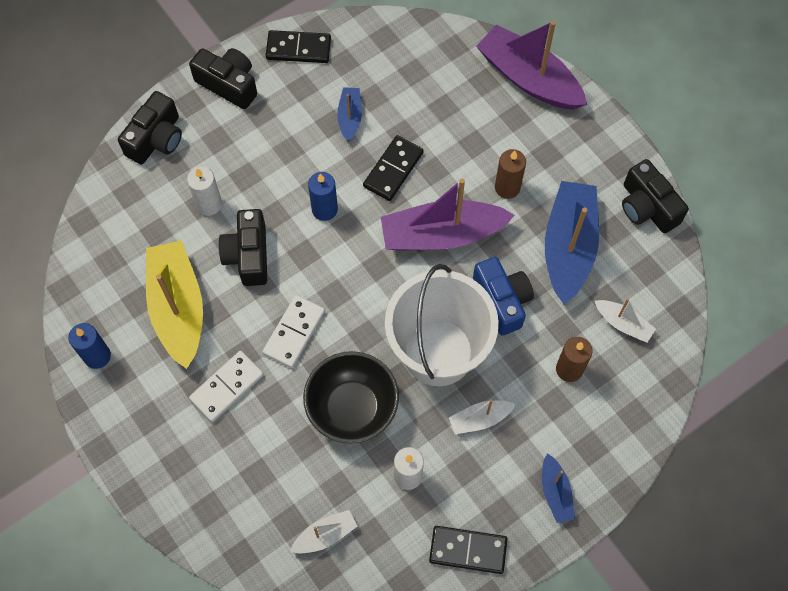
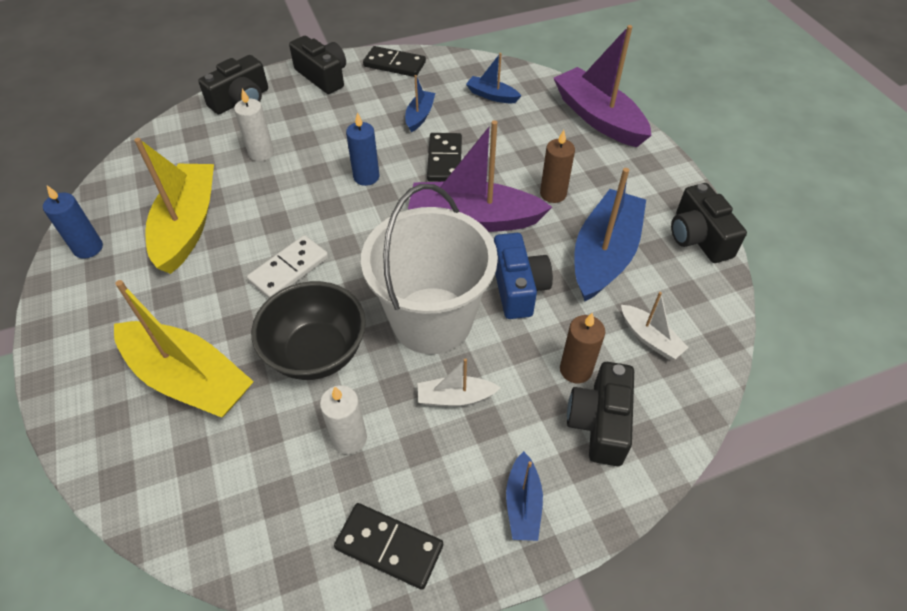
camera: 15 degrees right, 15 degrees down
white domino [189,351,264,422] -> none
black camera [219,209,267,286] -> black camera moved to [567,362,634,466]
white boat [290,510,357,553] -> none
black domino [363,135,424,201] -> black domino turned 45 degrees counterclockwise [427,133,462,182]
none -> yellow boat [114,280,254,417]
none -> blue boat [466,53,521,103]

